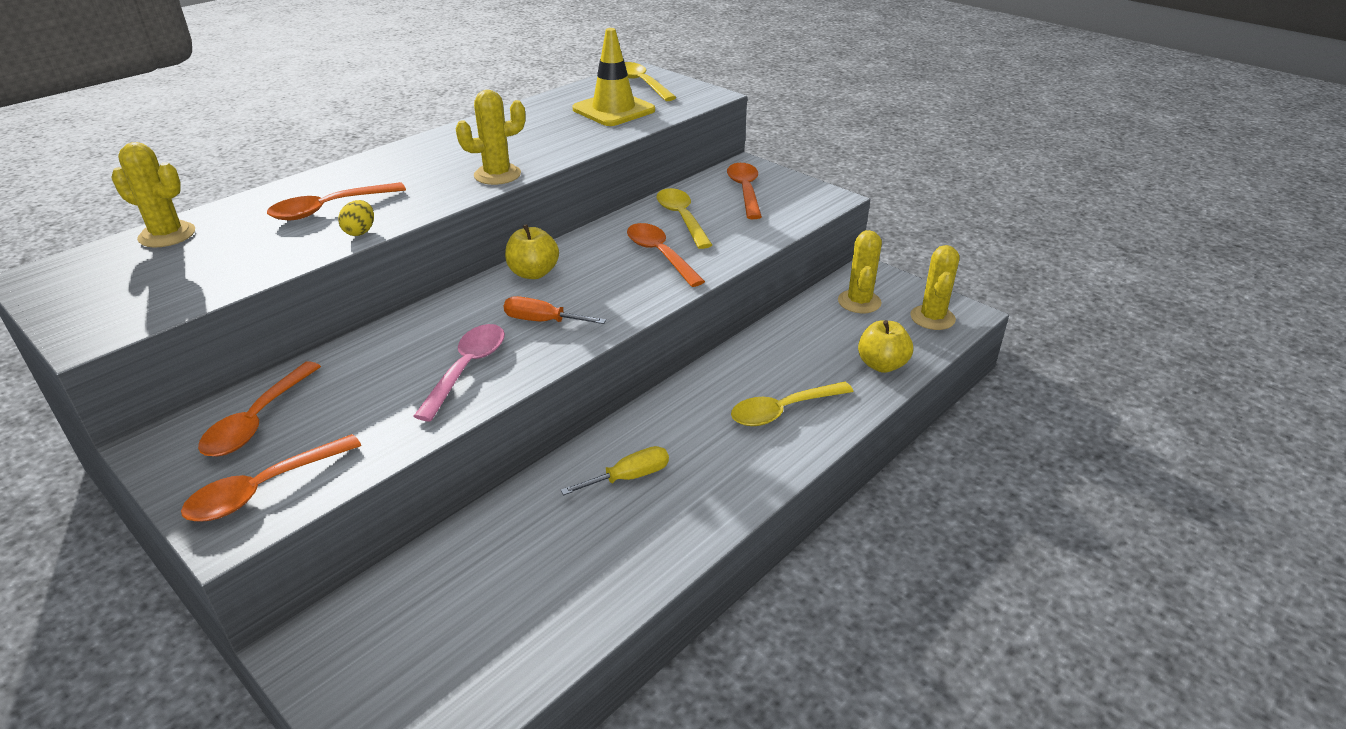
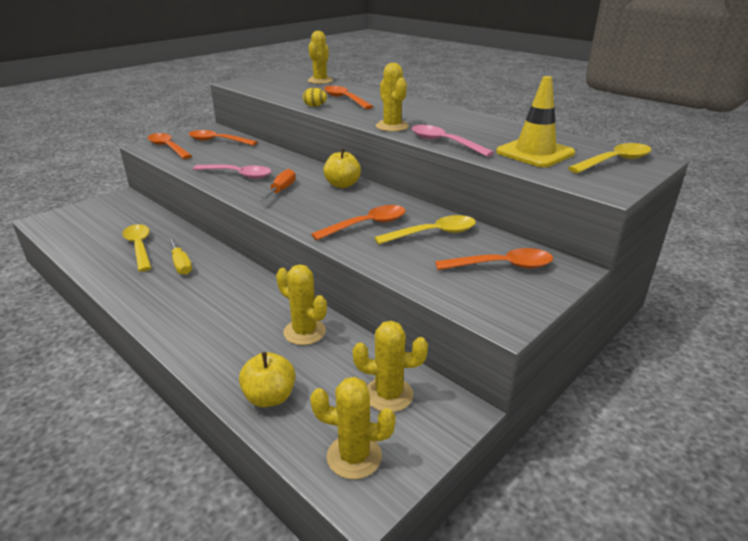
camera: 90 degrees right, 5 degrees down
yellow spoon [731,382,853,426] -> yellow spoon moved to [122,224,151,272]
none -> yellow cactus [276,264,327,345]
none -> pink spoon [412,125,494,157]

